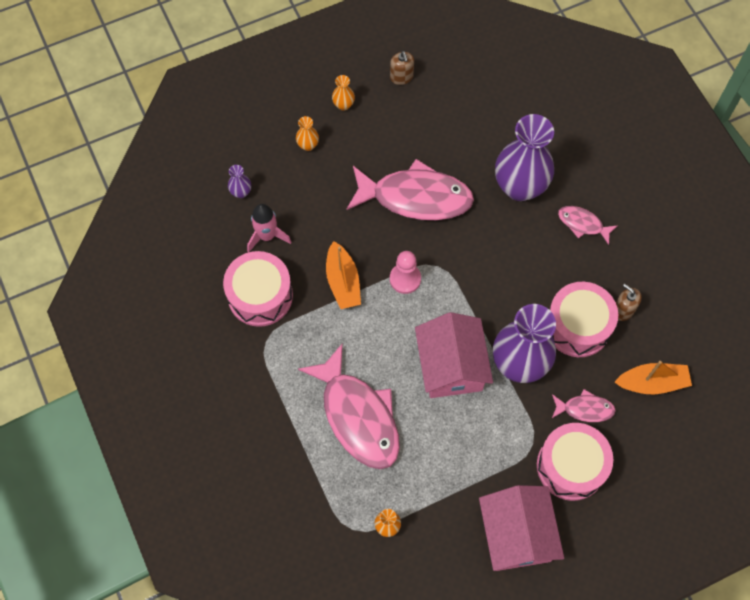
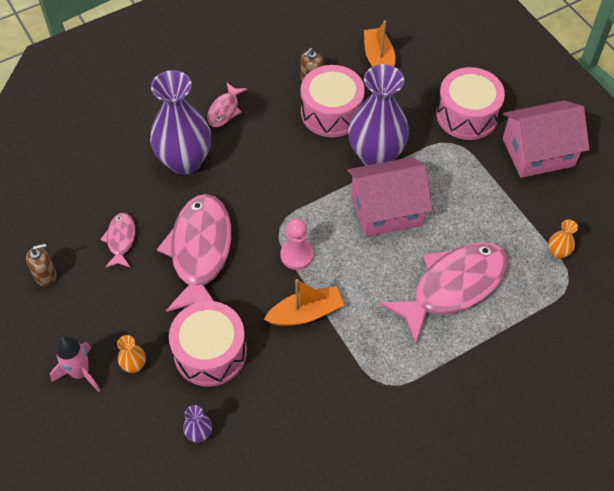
camera: 95 degrees left, 10 degrees down
pink drum [223,251,293,327] -> pink drum moved to [169,301,247,387]
pink rocket [247,204,292,252] -> pink rocket moved to [50,336,101,392]
orange vase [332,75,355,111] -> none
pink fish [552,389,616,422] -> pink fish moved to [100,213,135,268]

